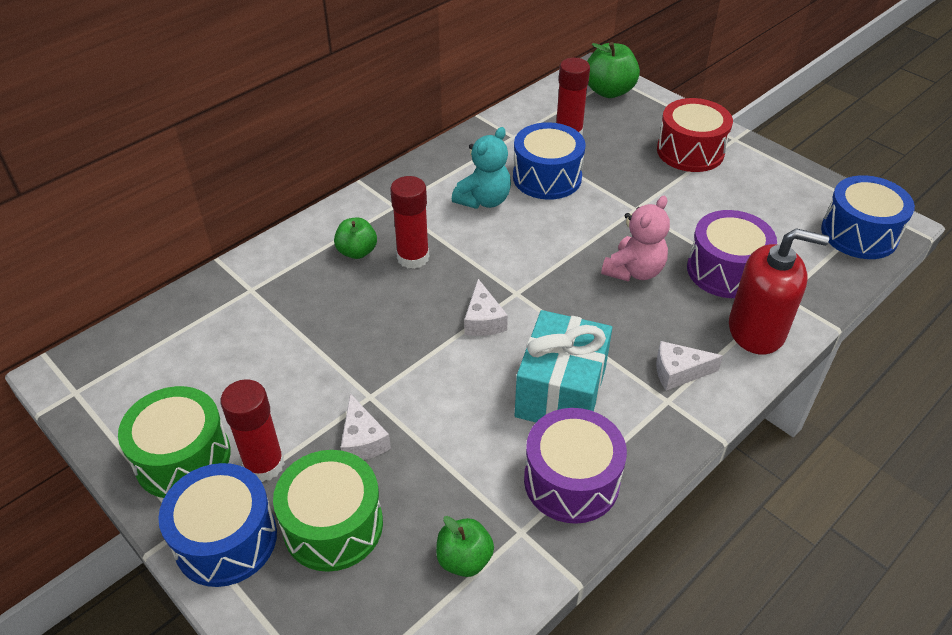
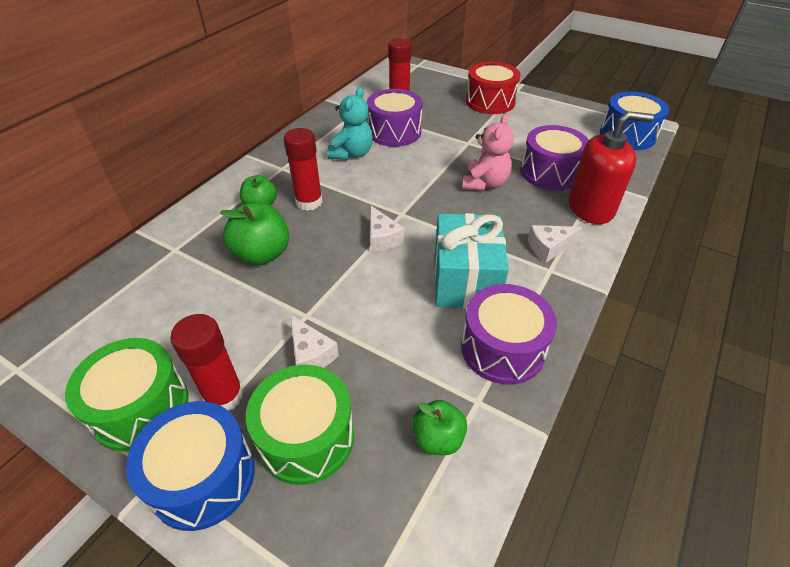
camera: 15 degrees left, 0 degrees up
blue drum [513,122,586,200] -> purple drum [367,89,423,147]
green apple [587,42,640,98] -> green apple moved to [220,203,289,265]

